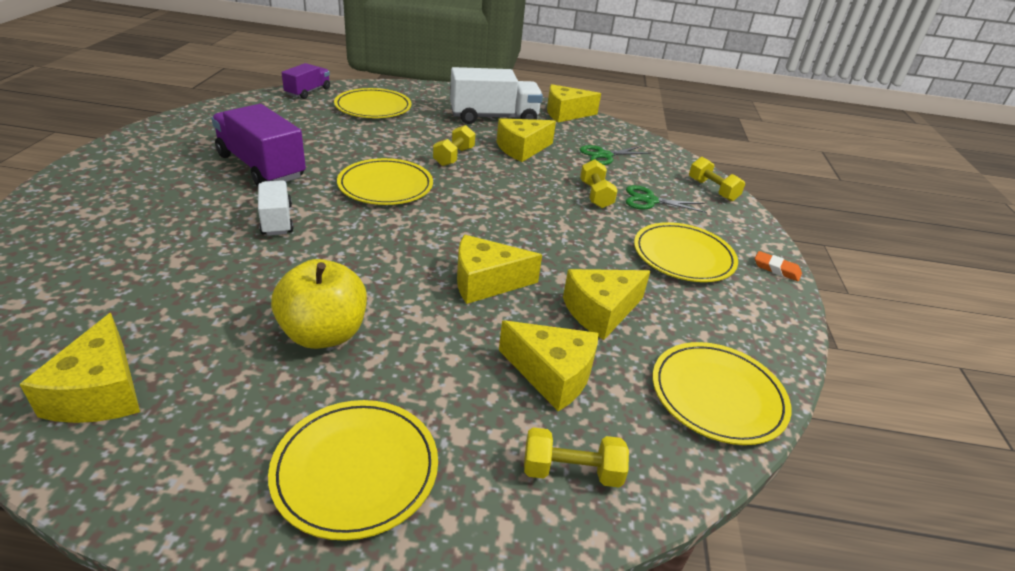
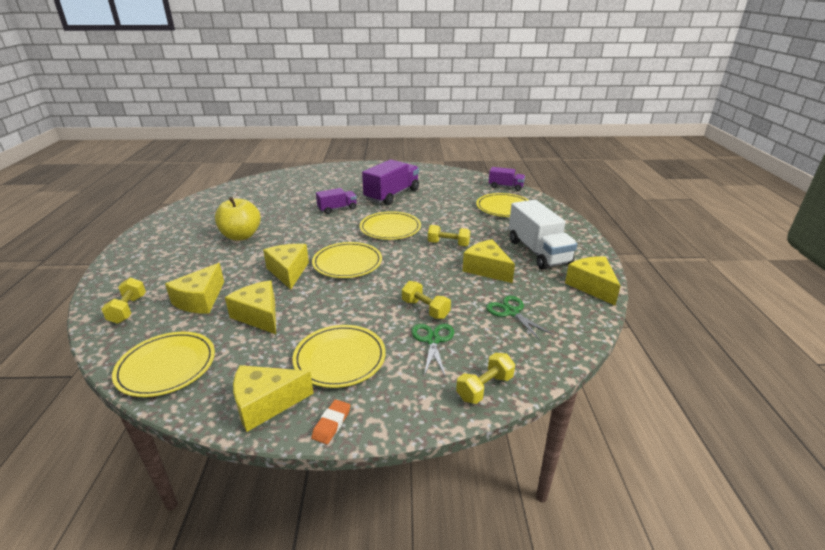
camera: 85 degrees right, 5 degrees down
yellow cheese [19,313,140,423] -> yellow cheese moved to [233,365,314,432]
white truck [258,180,294,236] -> purple truck [316,188,357,214]
yellow plate [268,400,438,541] -> yellow plate moved to [312,242,382,278]
yellow dumbbell [580,159,618,208] -> yellow dumbbell turned 60 degrees clockwise [402,281,451,319]

